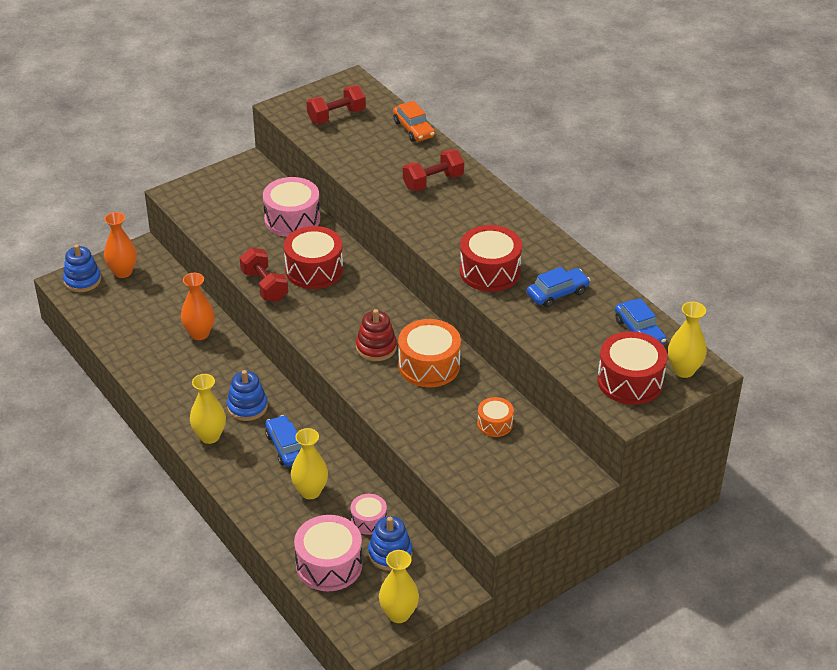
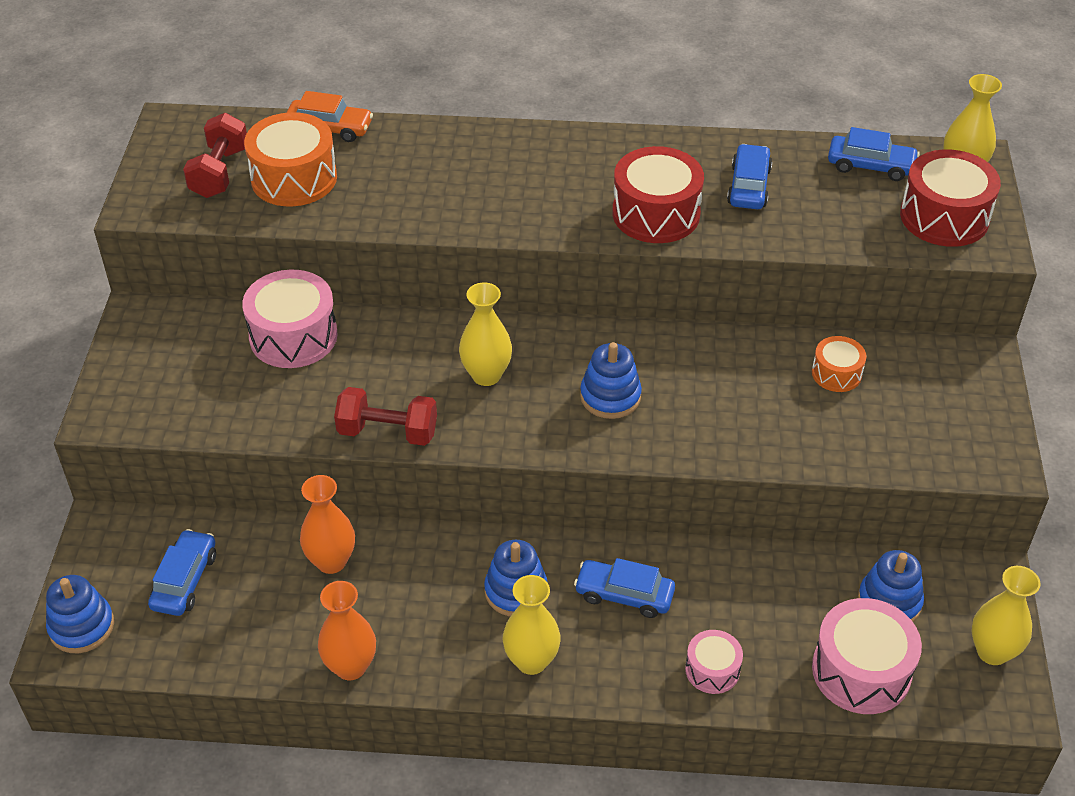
camera: 50 degrees left, 5 degrees up
orange vase [104,212,137,278] -> orange vase moved to [318,581,376,680]
red drum [284,226,343,289] -> none
yellow vase [291,428,328,499] -> yellow vase moved to [459,282,512,386]
pink drum [350,494,387,535] -> pink drum moved to [685,630,743,694]
red stacking toy [356,309,397,361] -> blue stacking toy [580,342,642,419]
orange drum [398,319,461,387] -> orange drum moved to [244,112,337,206]
red dumbbell [403,149,464,191] -> none
none -> blue car [148,529,216,616]

